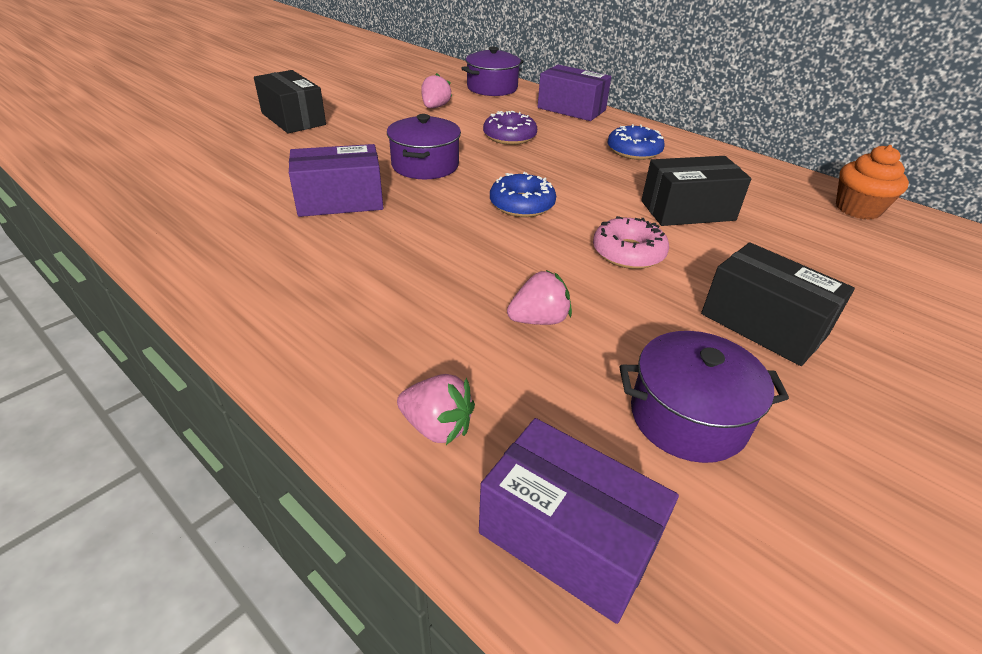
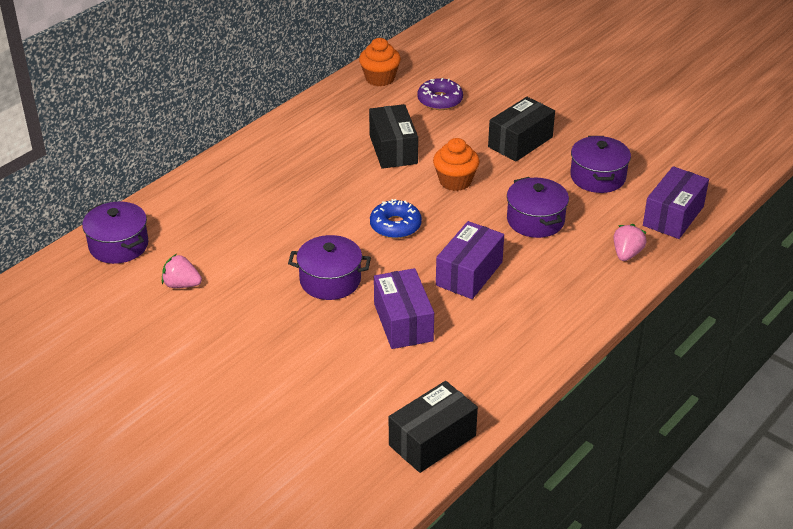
camera: 90 degrees left, 0 degrees up
black box [254,70,326,134] -> black box moved to [389,381,478,473]
purple donut [483,111,537,145] -> purple donut moved to [417,78,463,110]
pink strawberry [507,270,572,325] -> purple pot [507,177,569,238]
purple box [537,65,611,121] -> purple box moved to [436,221,504,299]
pink donut [593,216,669,269] -> orange cupcake [433,138,480,191]
blue donut [608,124,665,160] -> none

